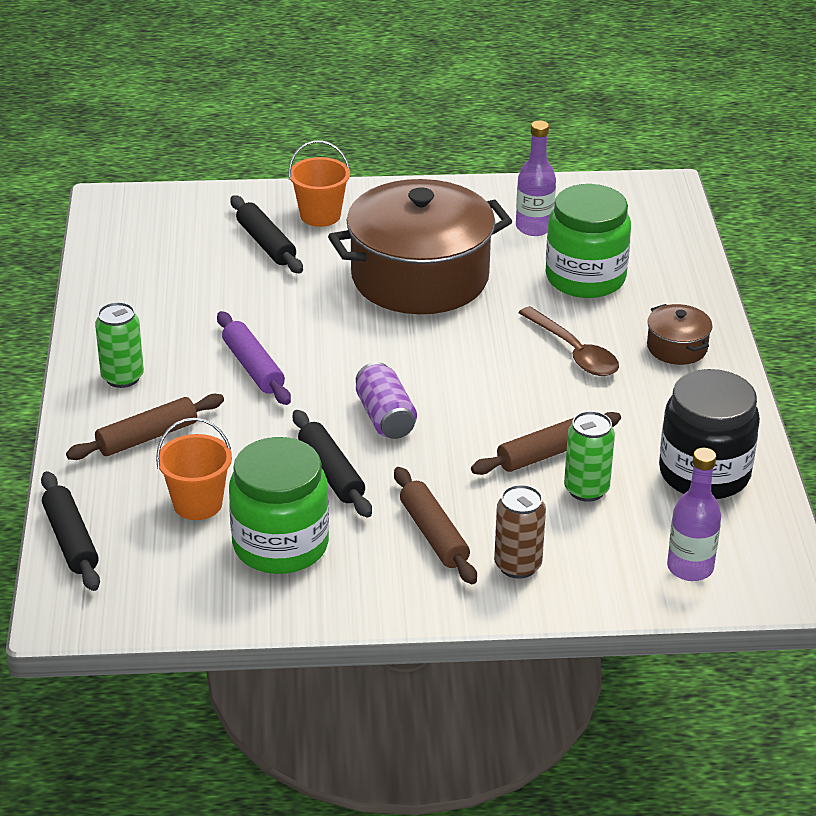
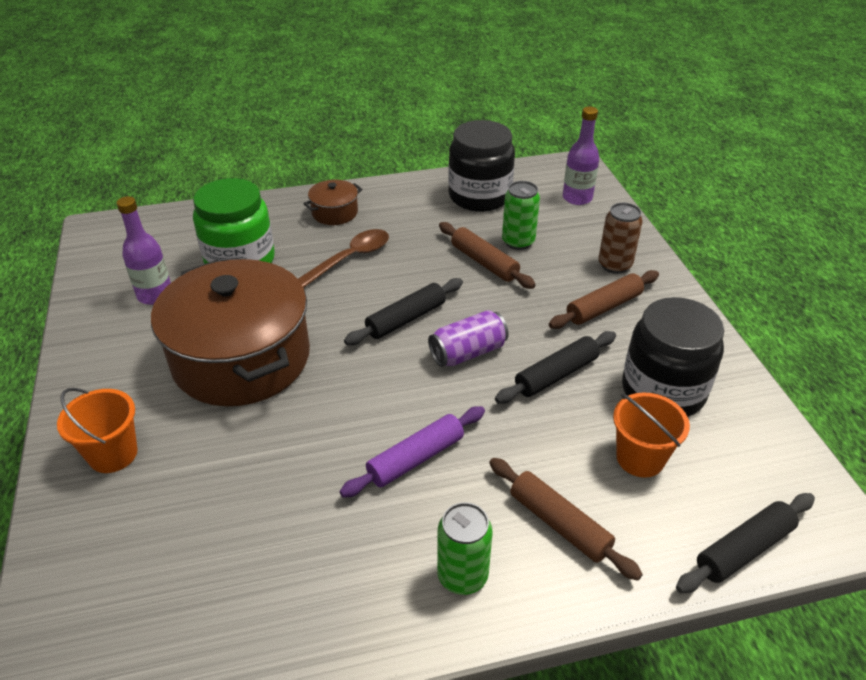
camera: 100 degrees left, 5 degrees up
green jar [229,437,329,574] -> black jar [622,297,724,417]
black rolling pin [230,195,303,273] -> black rolling pin moved to [344,278,463,345]

